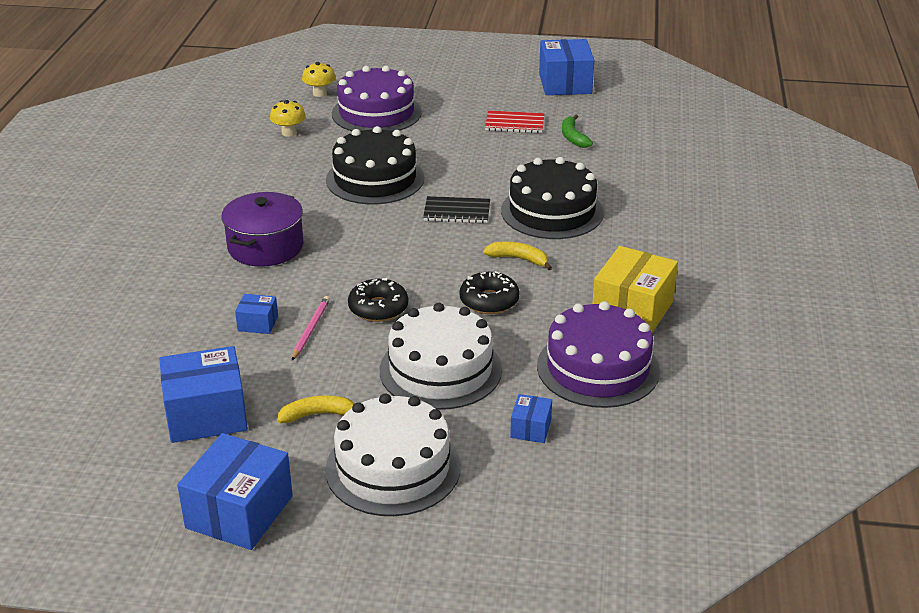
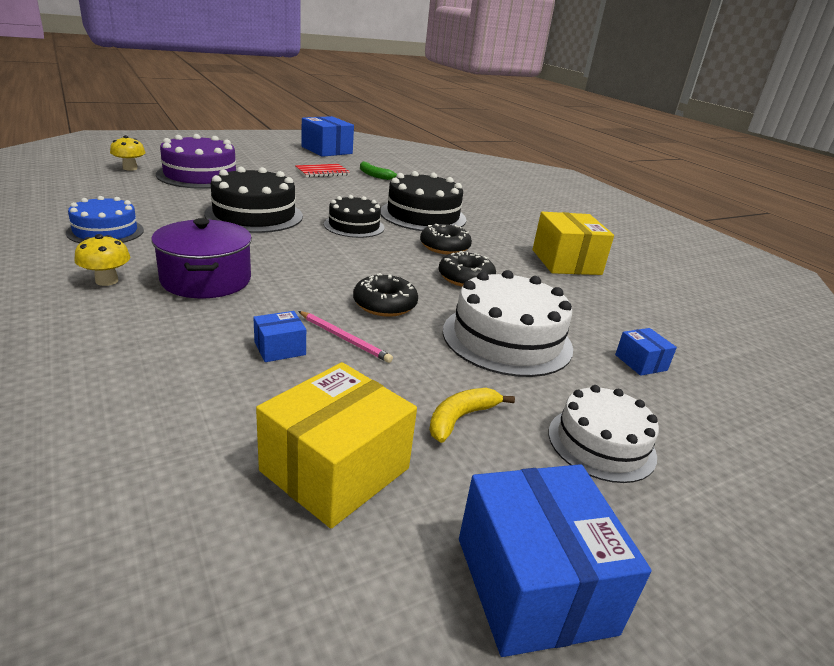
camera: 40 degrees left, 5 degrees down
blue box [159,346,248,443] -> yellow box [256,362,417,529]
yellow mushroom [270,100,306,137] -> yellow mushroom moved to [74,234,130,286]
pink pencil [292,296,330,360] -> pink pencil turned 150 degrees clockwise [298,311,393,363]
white cake [325,393,461,516] -> white cake [549,385,659,483], size x0.64
black notebook [423,196,490,223] -> black cake [324,195,384,238]
yellow banana [483,242,552,270] -> black donut [420,224,472,255]
purple cake [537,301,660,408] -> none
none -> blue cake [66,196,144,243]

